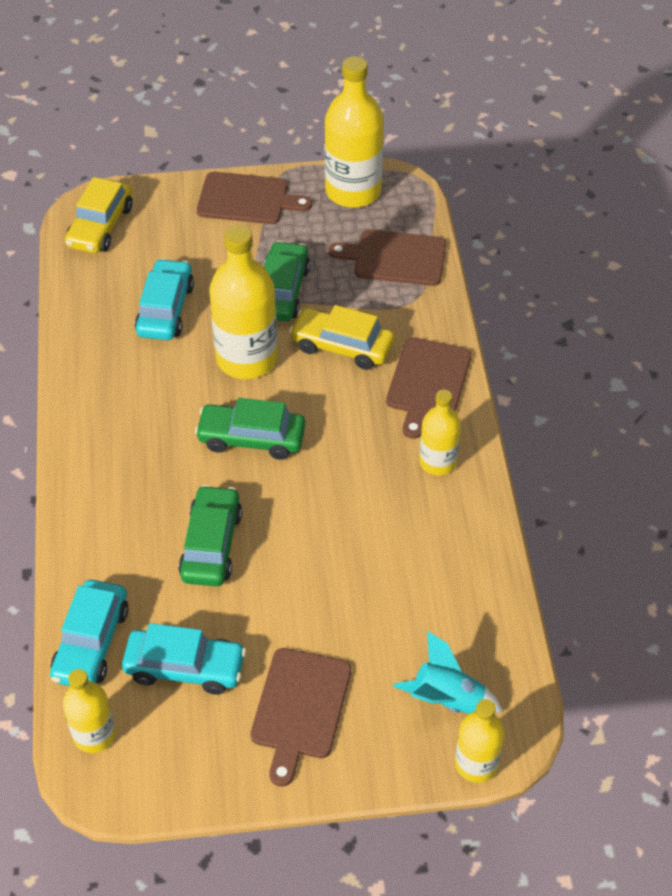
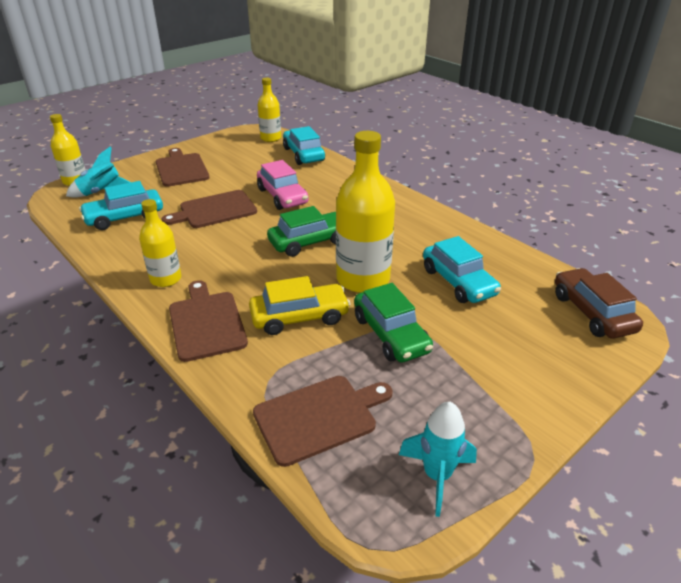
camera: 145 degrees right, 15 degrees down
yellow car [65,177,133,254] -> brown car [555,268,643,339]
turquoise car [122,623,246,695] -> turquoise car moved to [79,181,163,230]
green car [178,485,242,586] -> pink car [257,160,309,210]
brown cutting board [197,172,312,224] -> brown cutting board moved to [161,190,257,228]
yellow bottle [325,56,384,208] -> turquoise rocket [399,402,477,517]

